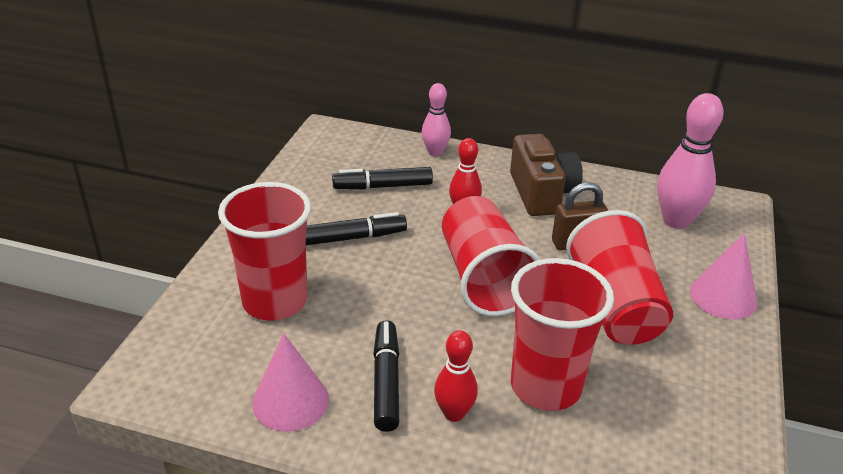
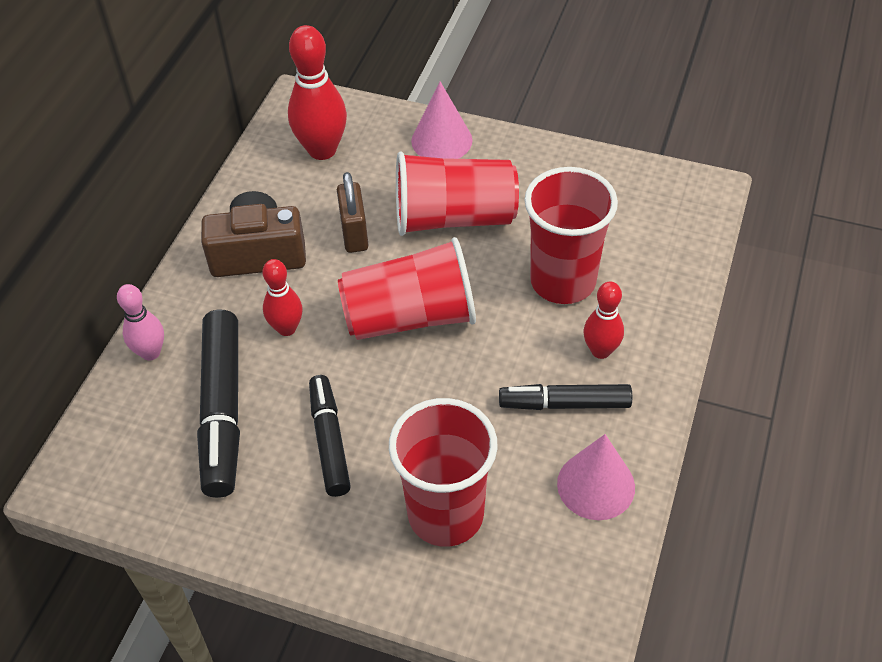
camera: 85 degrees left, 15 degrees up
black marker [332,167,433,189] -> black marker [197,310,240,498], size x1.57
pink bowling pin [657,93,724,229] -> red bowling pin [288,25,347,160]

